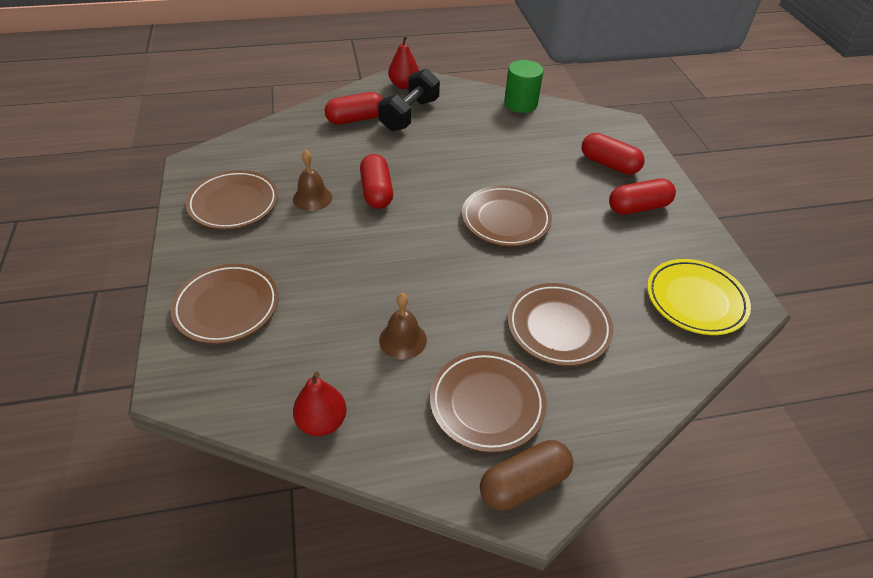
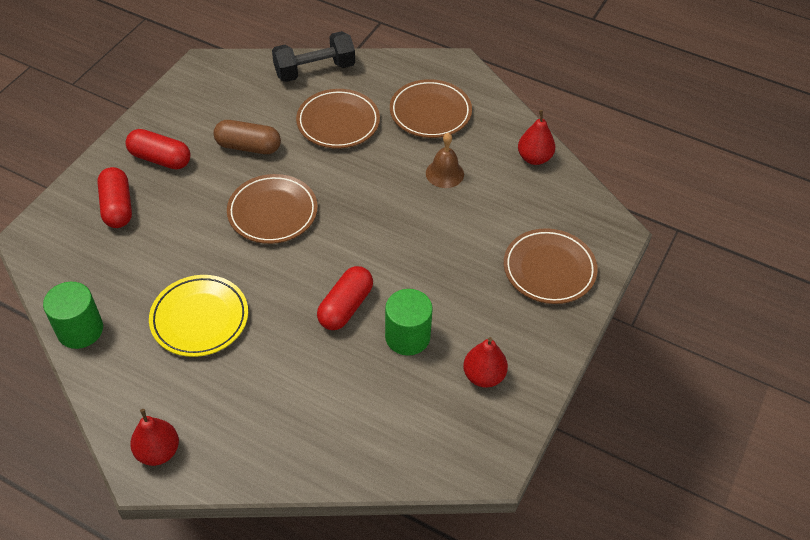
camera: 140 degrees left, 5 degrees up
brown plate [186,170,278,229] -> red pear [463,337,508,388]
brown bell [293,150,332,211] -> green cylinder [385,289,433,356]
red capsule [325,92,383,125] -> none
black dumbbell [378,69,440,131] -> black dumbbell moved to [272,31,355,82]
brown capsule [480,440,573,510] -> brown capsule moved to [213,120,281,154]
yellow plate [647,259,751,335] -> yellow plate moved to [149,275,248,357]

